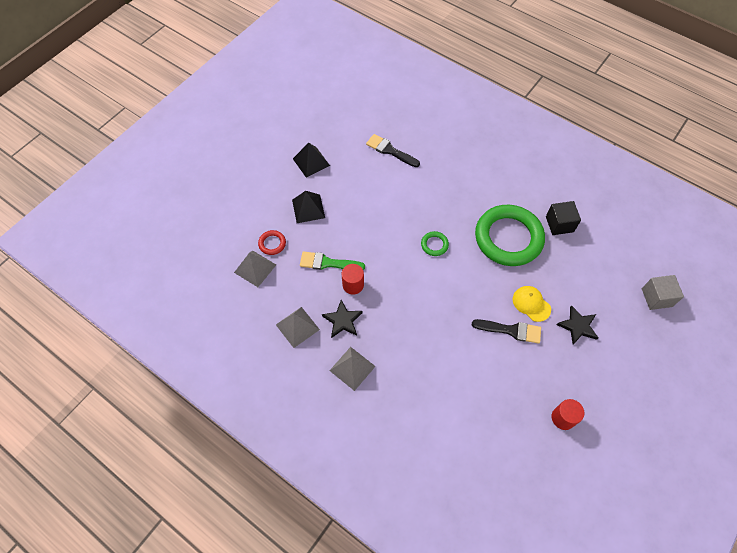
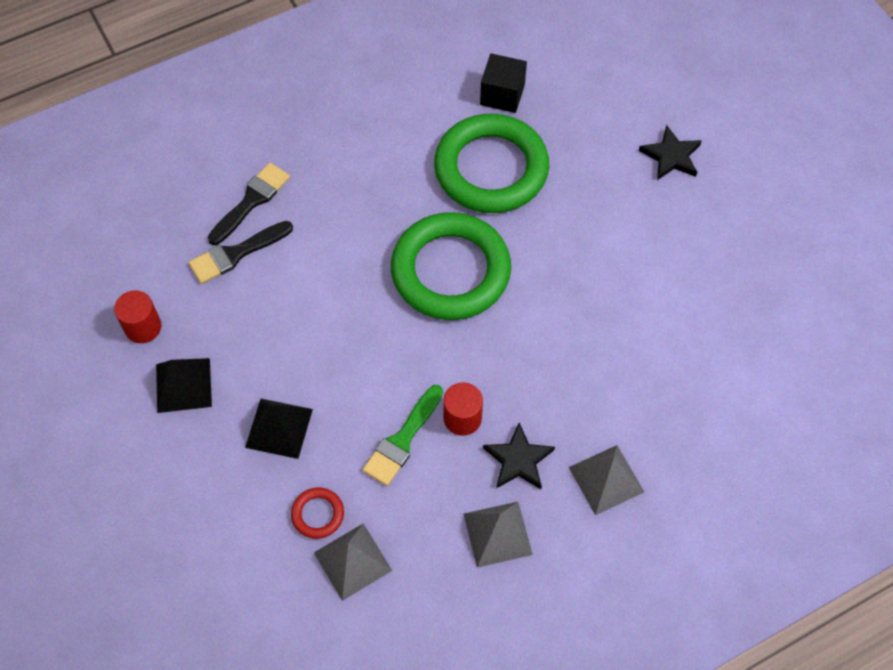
camera: 65 degrees left, 0 degrees up
green ring [421,231,449,256] -> green ring [391,212,511,320], size x2.50
black brush [472,319,541,344] -> black brush moved to [208,163,290,245]
yellow cap [513,286,551,322] -> none
red cylinder [552,399,584,430] -> red cylinder moved to [114,290,161,343]
grey cube [642,275,684,310] -> none

